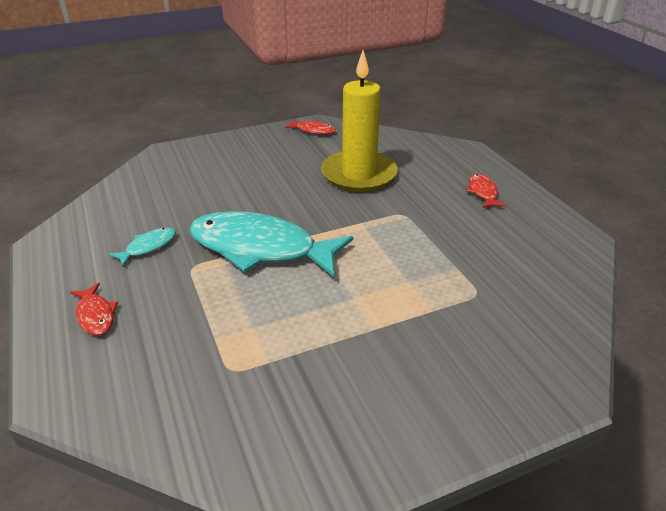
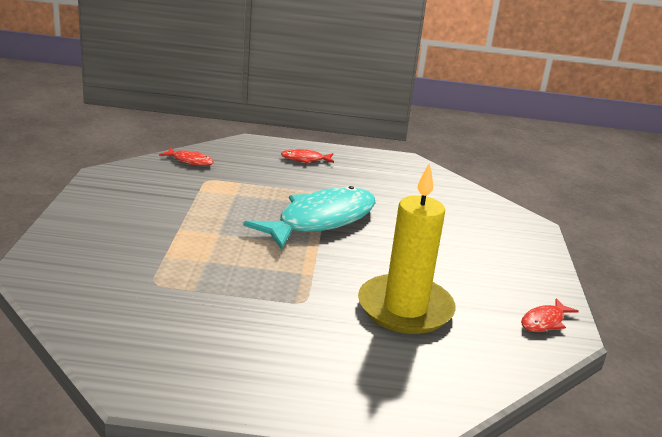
camera: 115 degrees right, 10 degrees down
turquoise fish [108,227,176,266] -> none
red fish [467,174,506,208] -> red fish moved to [159,147,213,166]

